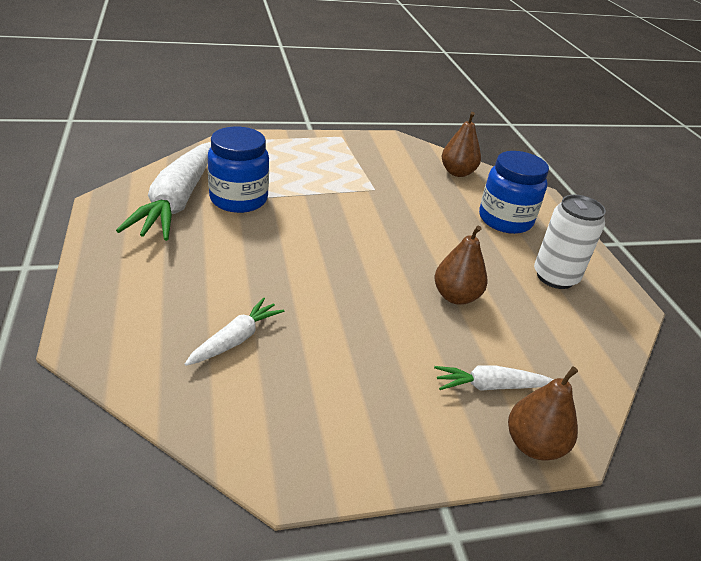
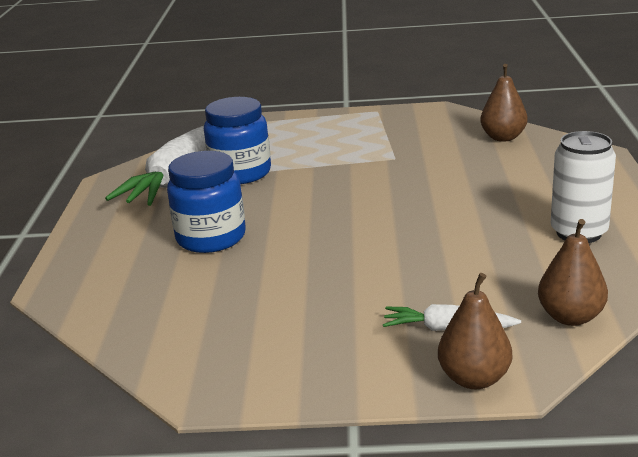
camera: 20 degrees right, 10 degrees down
white carrot [185,297,284,366] -> none
brown pear [435,226,488,305] -> brown pear moved to [538,219,608,326]
blue jar [479,151,549,234] -> blue jar moved to [167,151,246,253]

